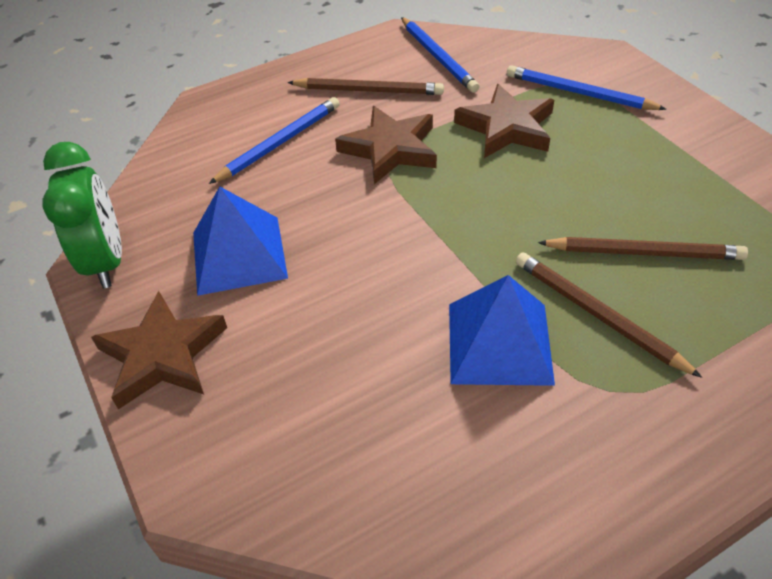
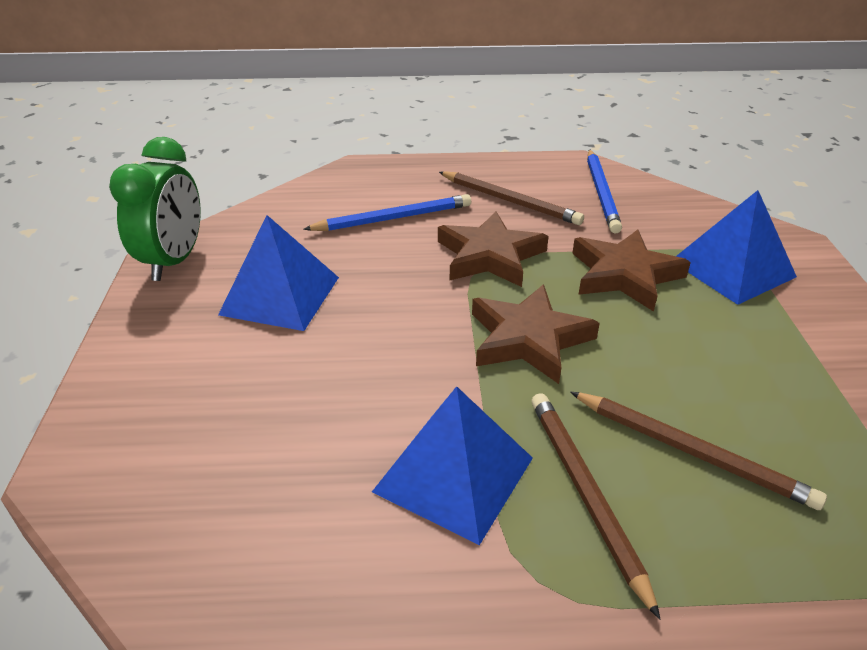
camera: 25 degrees right, 10 degrees down
brown star [91,291,227,409] -> brown star moved to [472,284,600,384]
blue pencil [507,65,667,110] -> blue pyramid [676,190,797,305]

